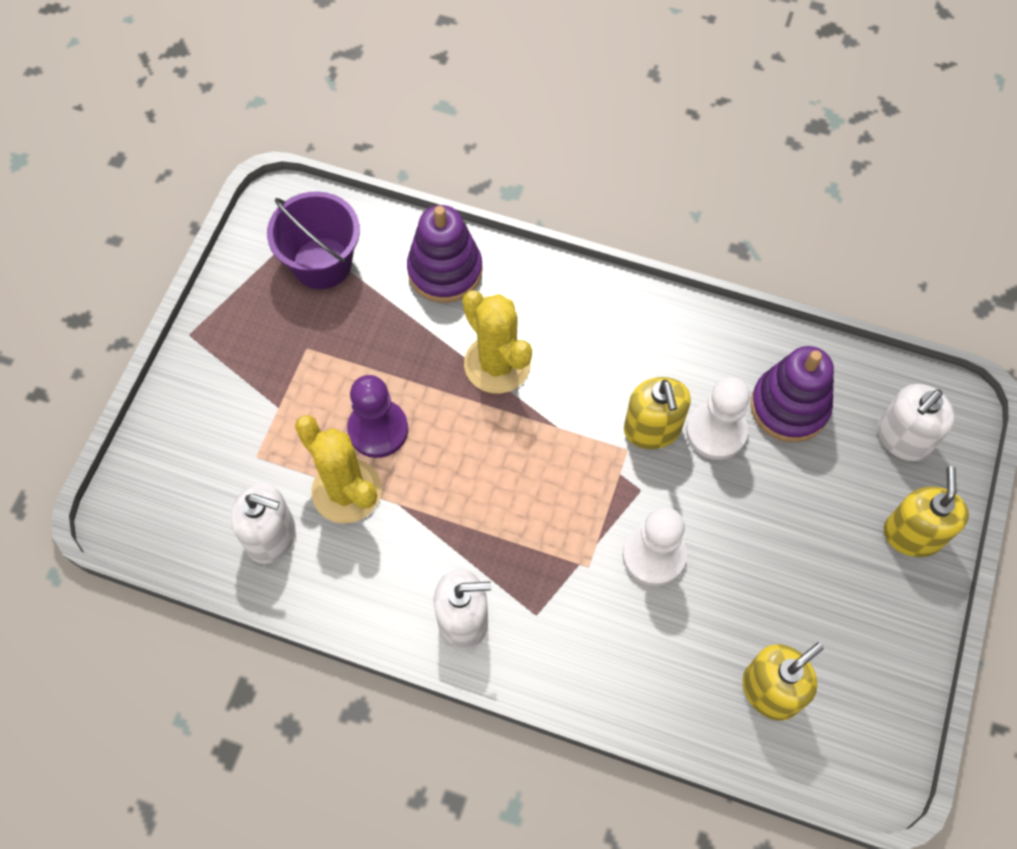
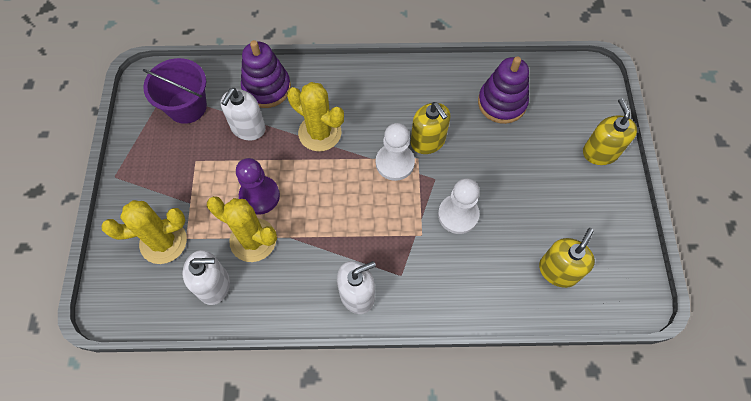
camera: 20 degrees left, 0 degrees up
white pawn [686,377,750,460] -> white pawn moved to [376,123,415,181]
white soap dispenser [877,384,955,461] -> white soap dispenser moved to [220,88,266,140]
none -> yellow cactus [101,200,187,264]

